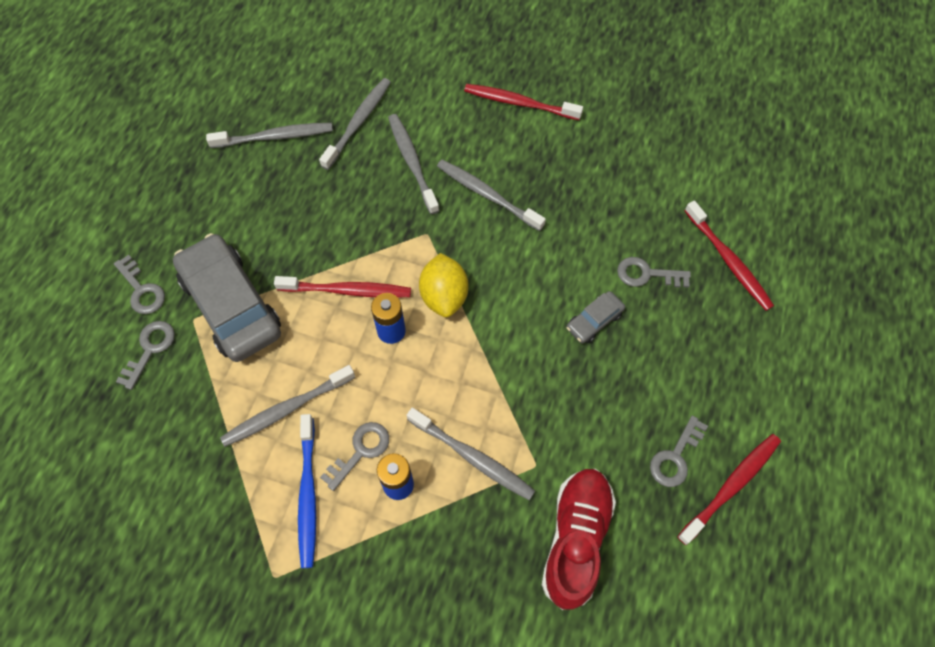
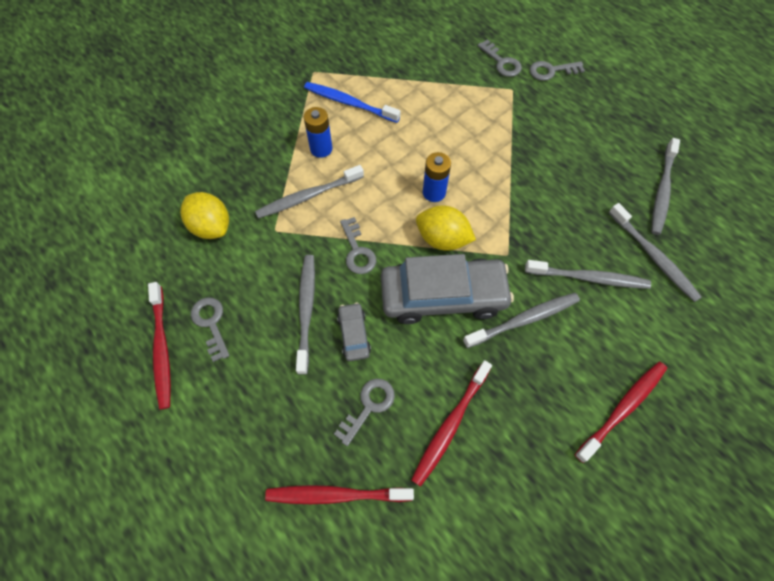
camera: 120 degrees right, 0 degrees up
grey car [173,233,281,362] -> grey car moved to [381,254,514,324]
grey toothbrush [220,365,355,447] -> grey toothbrush moved to [296,255,315,375]
red toothbrush [274,276,411,297] -> red toothbrush moved to [411,360,492,487]
grey key [320,422,389,491] -> grey key moved to [340,217,376,274]
red shoe [542,469,616,610] -> yellow lemon [180,192,229,239]

